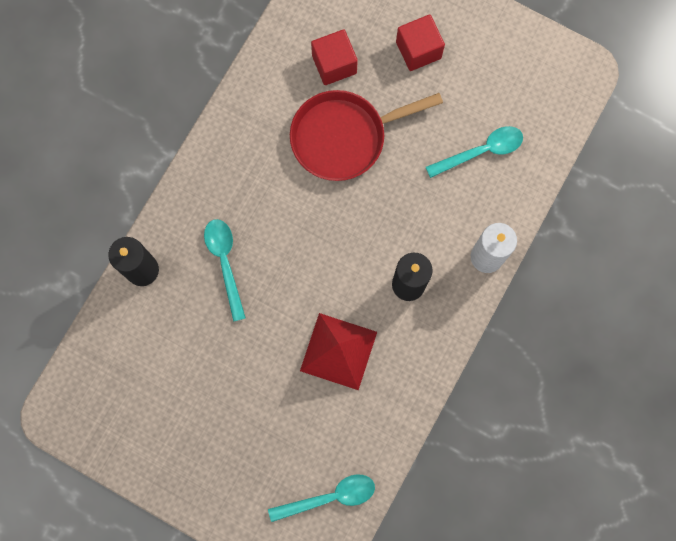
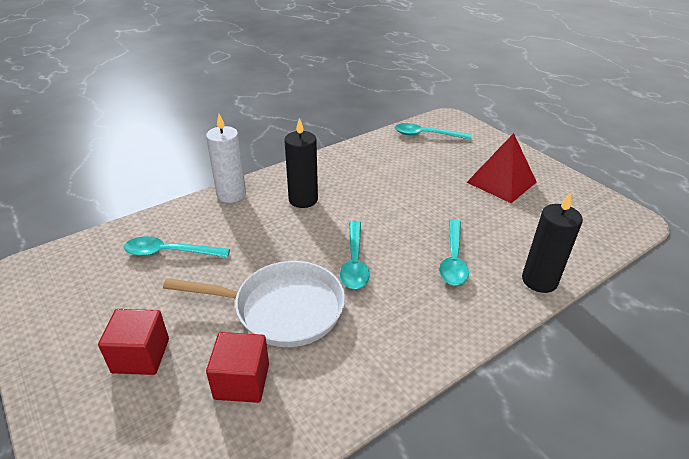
camera: 155 degrees left, 40 degrees down
red pan [290,90,443,181] -> white pan [163,261,345,347]
red pyramid [300,313,377,390] -> red pyramid moved to [466,133,537,203]
none -> turquoise spoon [340,221,370,289]

